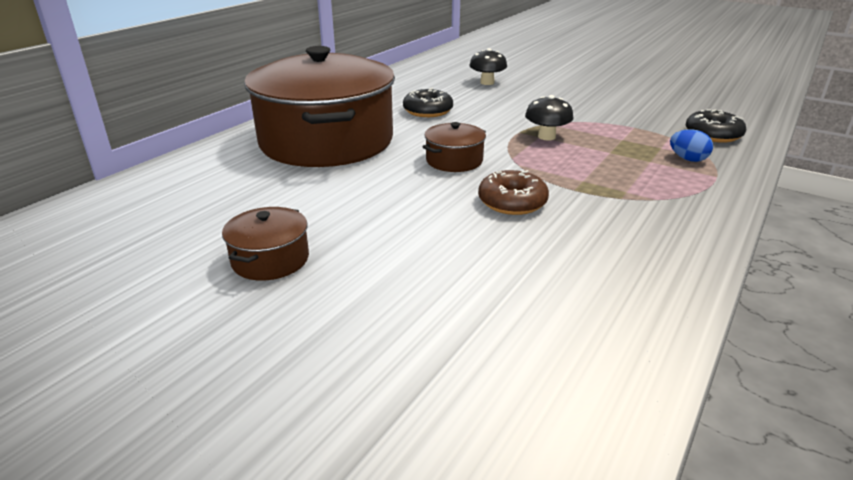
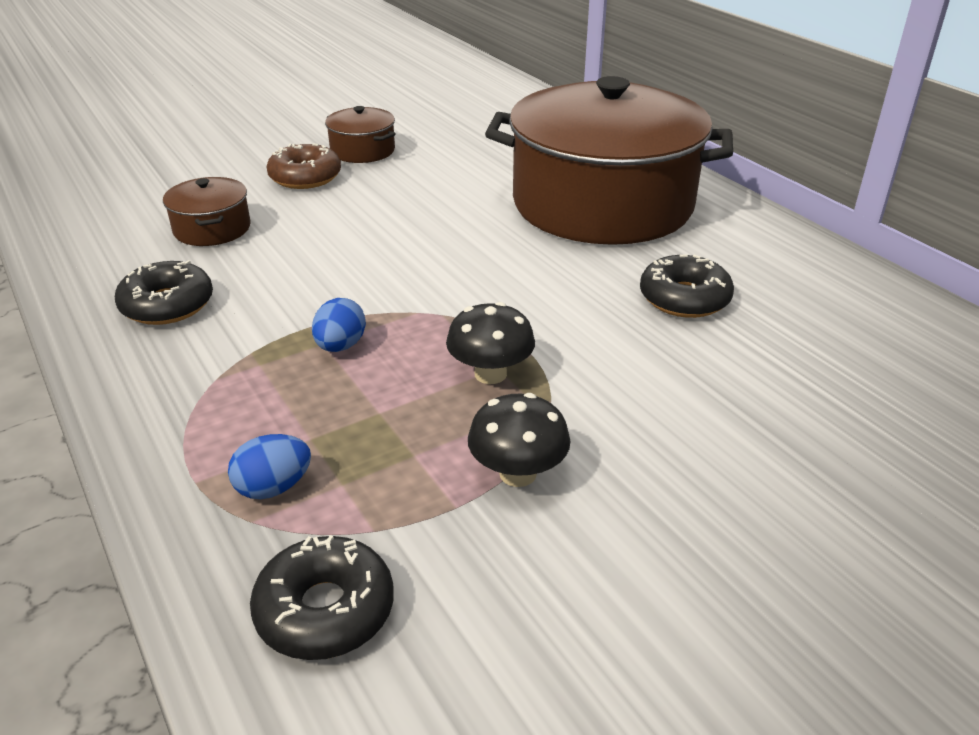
camera: 115 degrees right, 5 degrees up
brown pot [423,122,486,172] -> brown pot moved to [163,177,250,246]
black mushroom [469,48,507,85] -> black mushroom moved to [468,393,570,487]
brown donut [478,170,549,215] -> brown donut moved to [267,143,341,189]
none -> black donut [115,260,213,325]
none -> blue egg [312,298,366,352]

